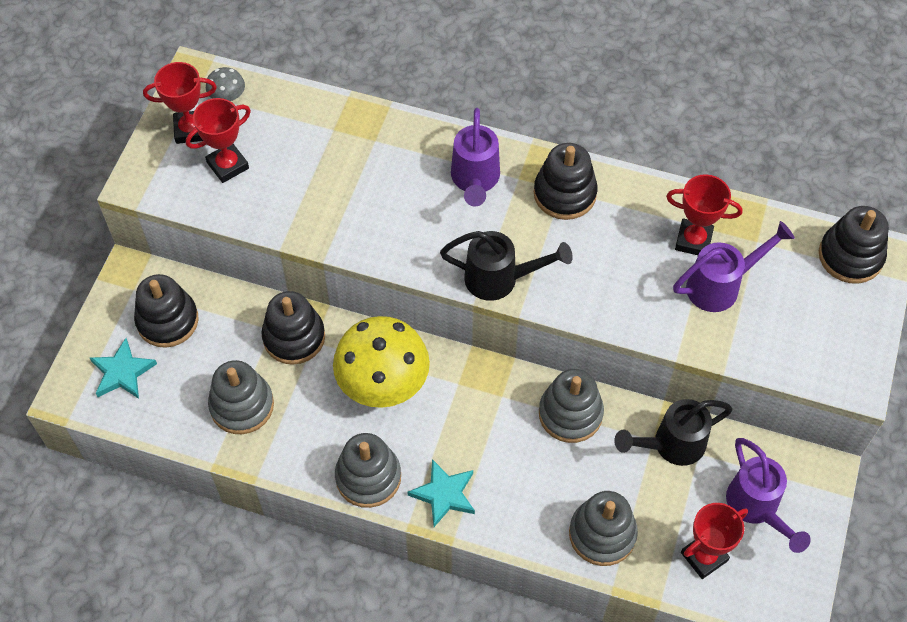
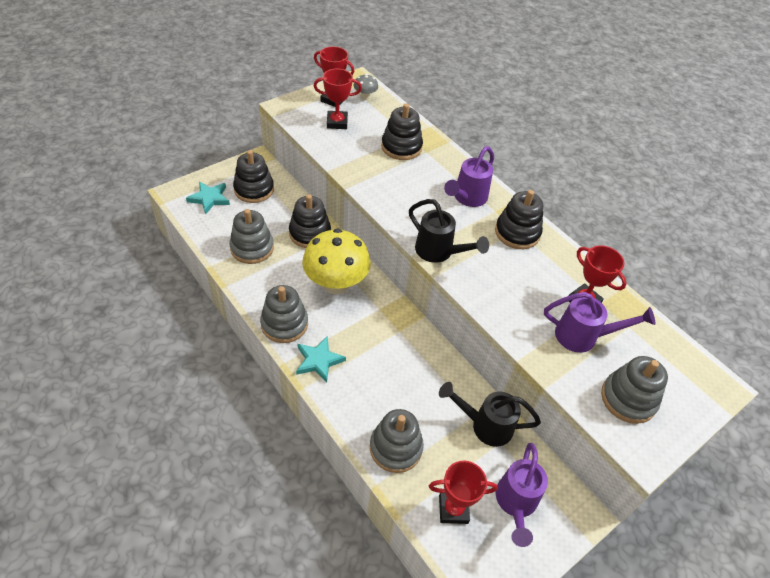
camera: 30 degrees right, 10 degrees down
grey stacking toy [539,369,604,443] -> grey stacking toy moved to [601,356,668,424]
black stacking toy [819,206,889,284] -> black stacking toy moved to [381,103,423,160]

